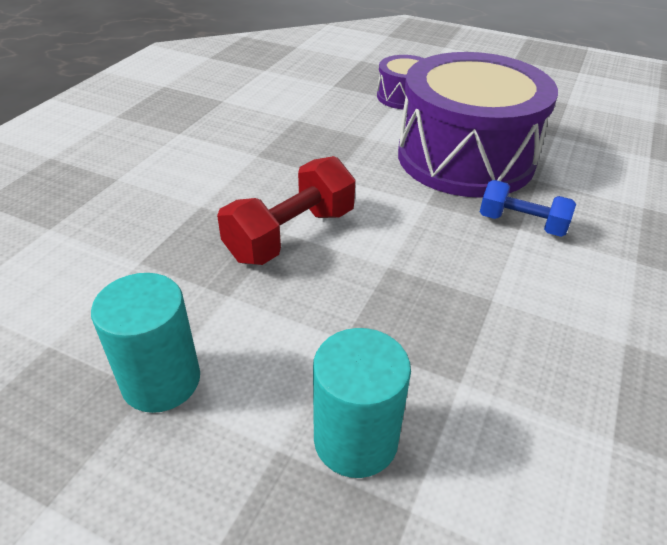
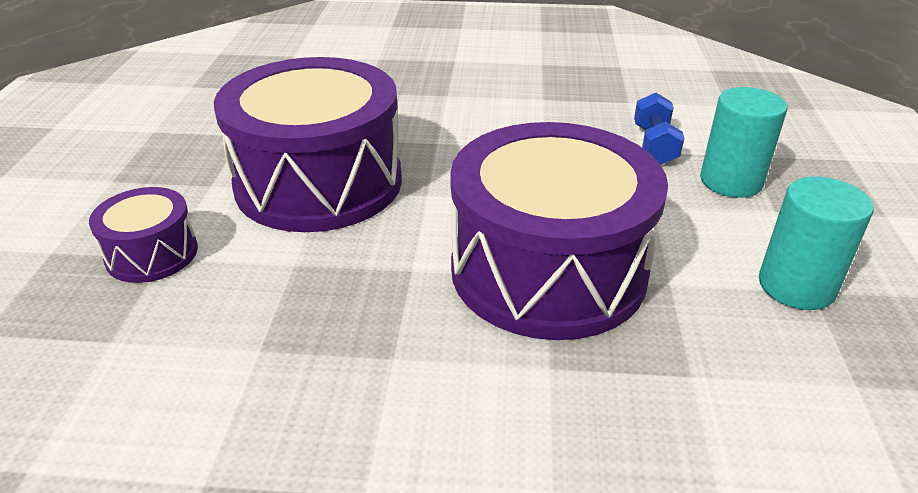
camera: 110 degrees left, 5 degrees down
red dumbbell [217,156,356,265] -> purple drum [450,122,668,340]
blue dumbbell [480,180,576,237] -> blue dumbbell moved to [634,93,684,165]

